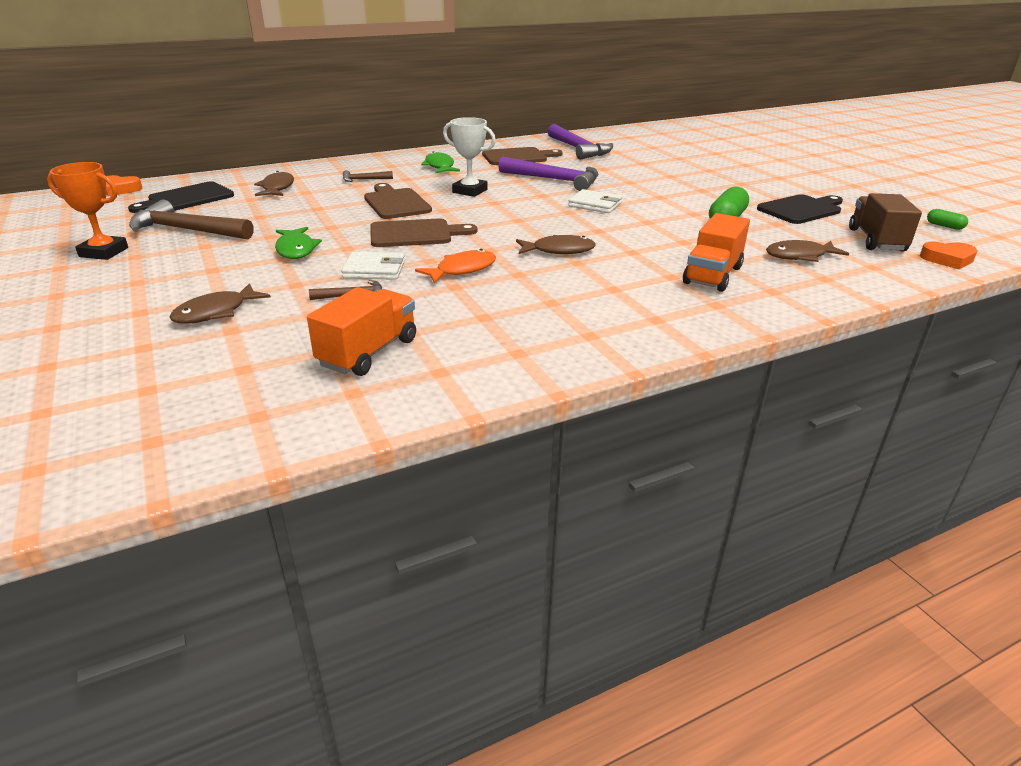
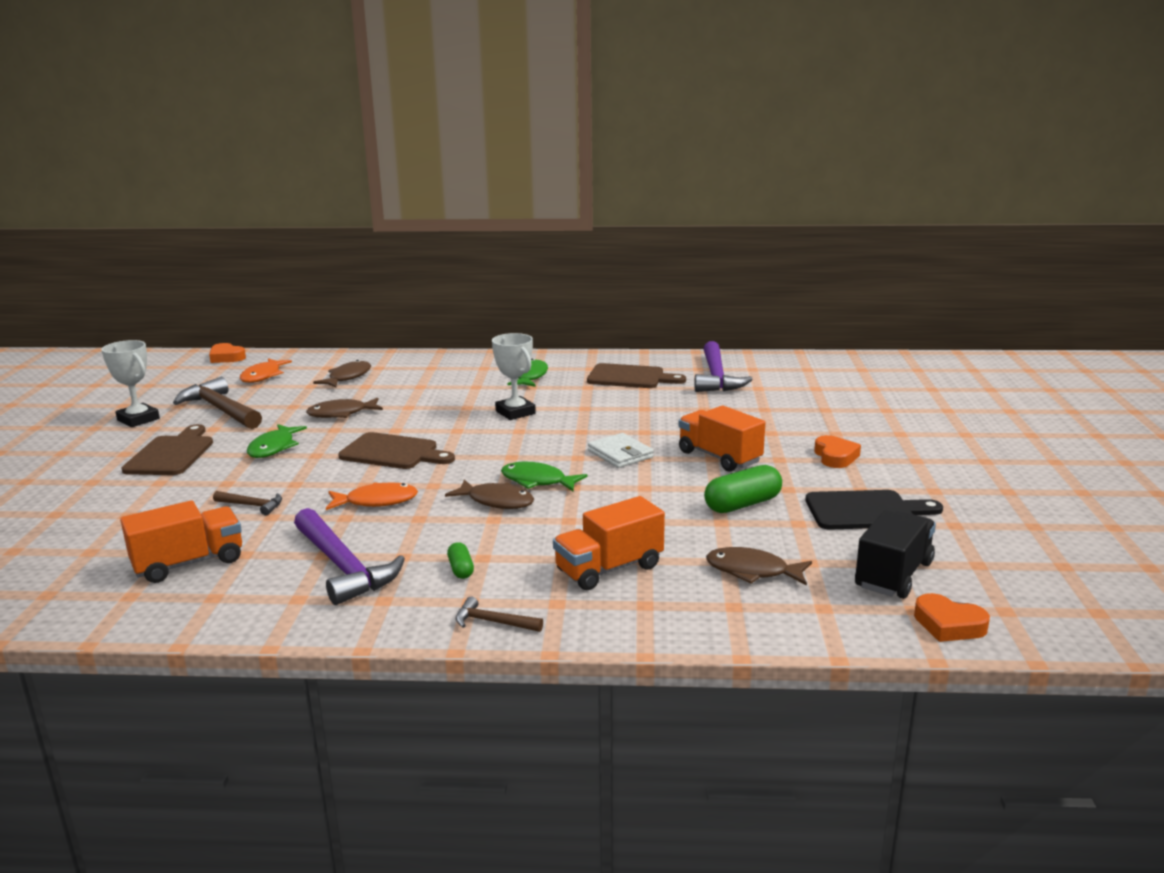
camera: 30 degrees right, 10 degrees down
orange trophy [47,162,128,260] -> white trophy [101,340,160,427]
black cutting board [128,181,234,213] -> orange fish [240,358,292,383]
brown fish [170,283,270,324] -> brown fish moved to [306,397,383,418]
white wallet [341,252,405,280] -> none
brown hammer [343,170,393,182] -> brown hammer moved to [456,597,543,632]
brown cutting board [364,183,432,219] -> brown cutting board moved to [121,424,213,475]
purple hammer [499,157,598,191] -> purple hammer moved to [294,508,405,605]
brown truck [849,193,922,252] -> black truck [855,510,936,599]
green capsule [927,209,968,230] -> green capsule moved to [447,542,474,579]
none -> green fish [501,462,588,491]
none -> orange truck [679,406,765,472]
none -> orange heart [814,435,861,468]

